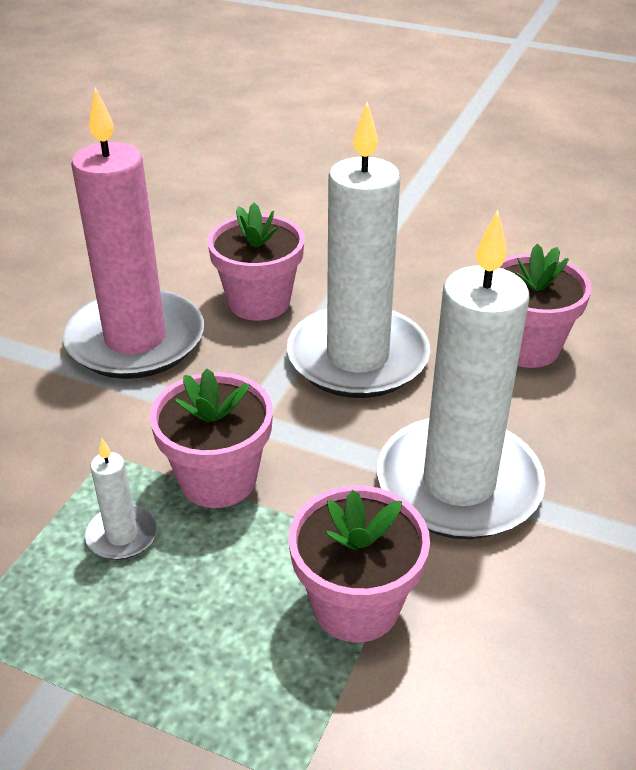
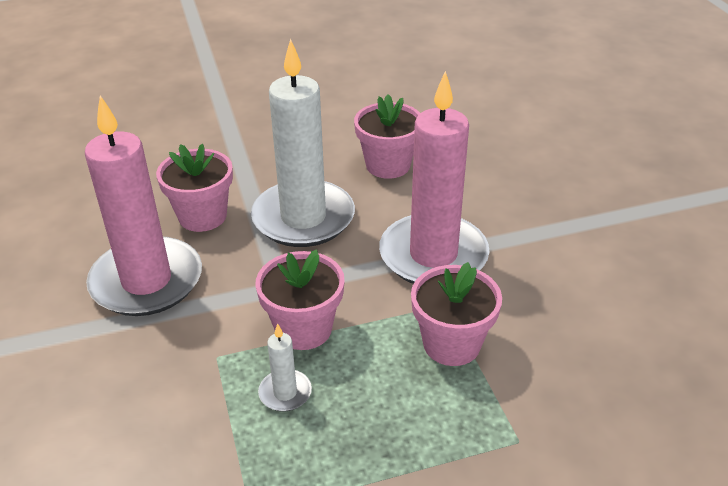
camera: 40 degrees left, 0 degrees up
white candle [377,210,546,539] -> pink candle [379,71,489,284]

